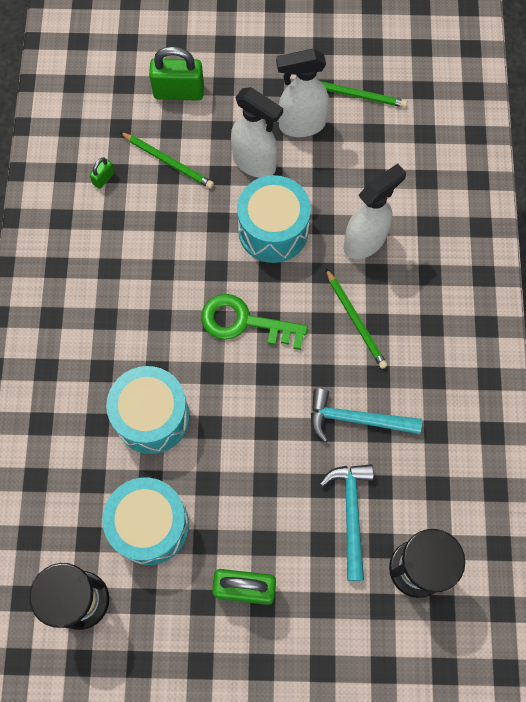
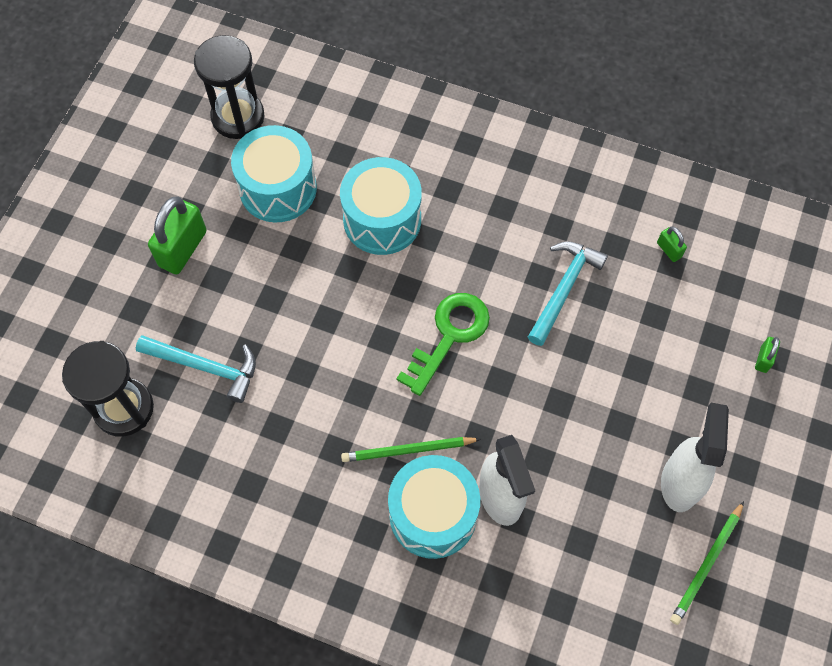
camera: 110 degrees right, 5 degrees down
green pencil [120,132,214,189] -> none
green padlock [149,46,204,101] -> green padlock [755,337,780,373], size x0.48
white spray bottle [231,87,283,178] -> none
turquoise drum [237,175,311,263] -> turquoise drum moved to [388,455,480,559]
turquoise hammer [311,388,422,442] -> turquoise hammer moved to [528,241,608,346]

